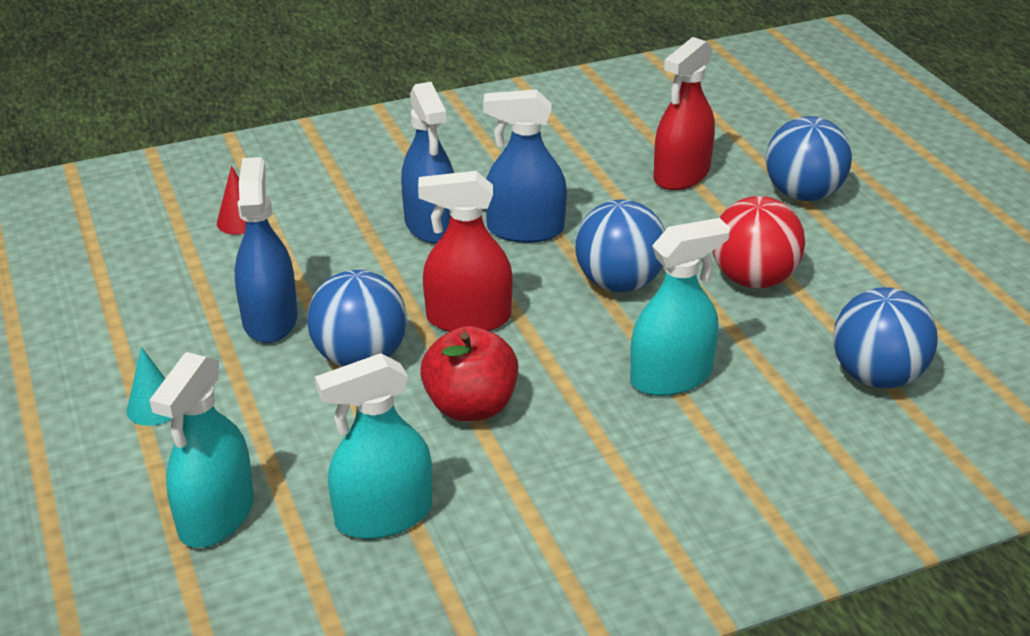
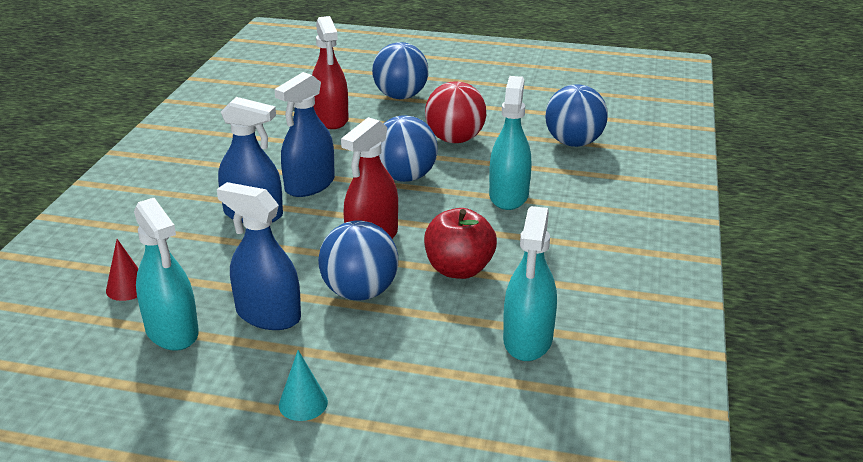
camera: 55 degrees left, 5 degrees down
turquoise spray bottle [149,352,254,548] -> turquoise spray bottle moved to [134,198,199,351]

